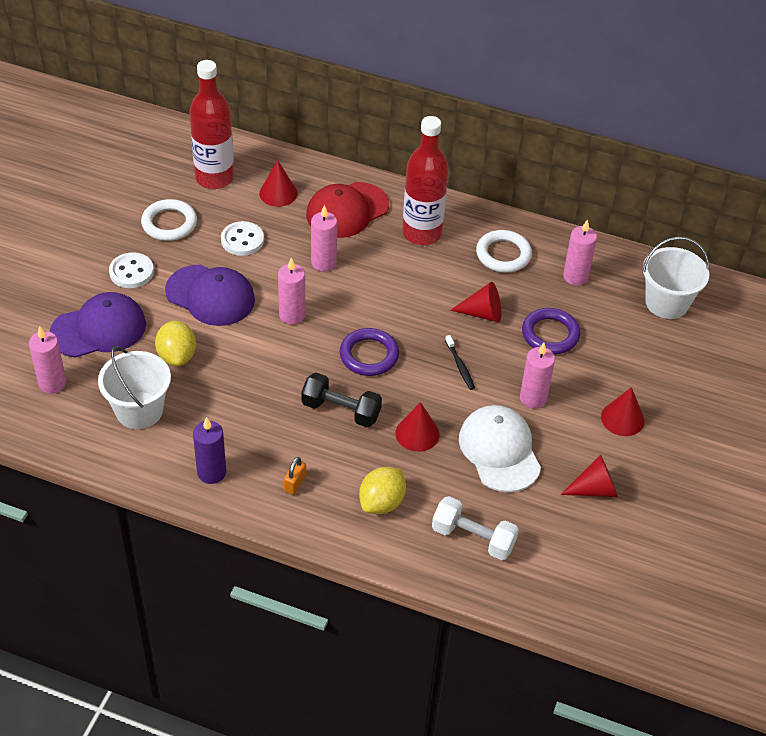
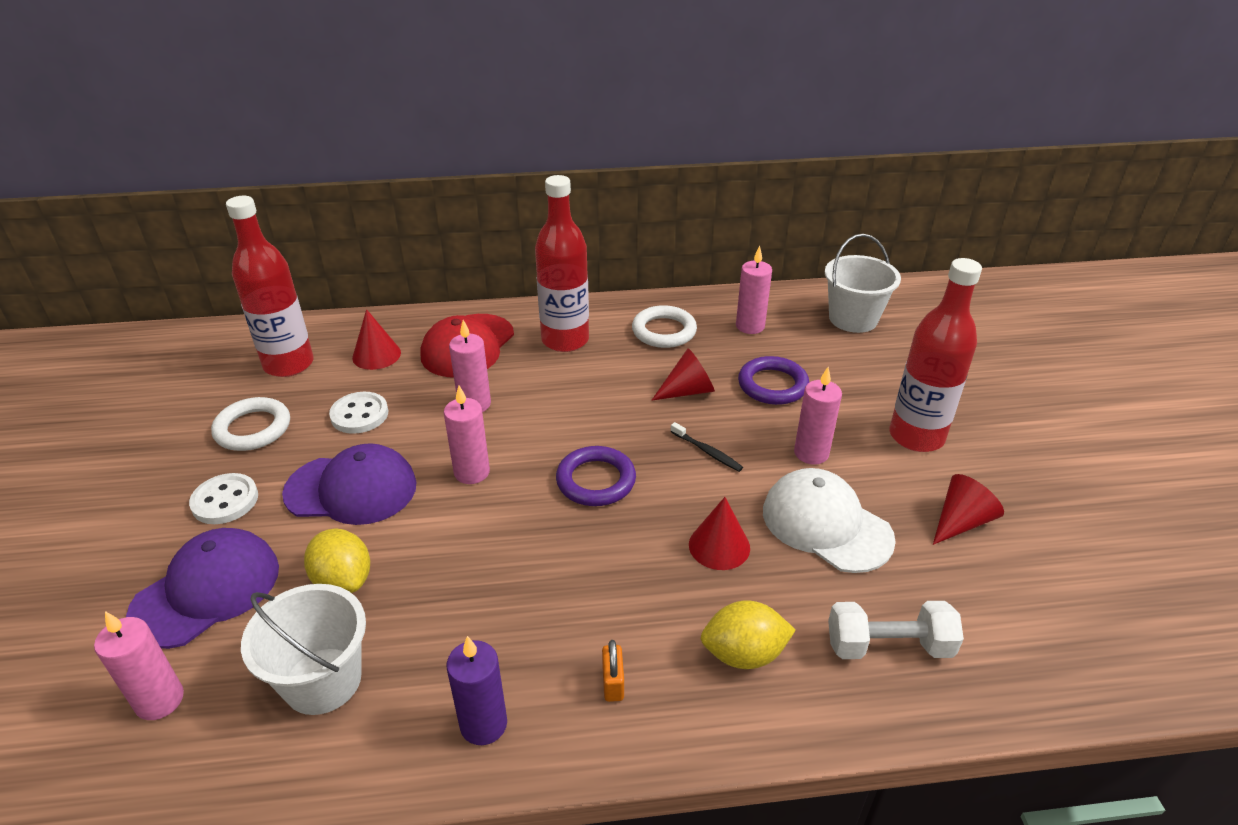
camera: 25 degrees left, 10 degrees down
black dumbbell [301,373,382,427] -> none
yellow lemon [359,467,406,514] -> yellow lemon turned 75 degrees clockwise [701,600,796,669]
red cone [601,387,645,436] -> red bottle [890,258,982,452]

